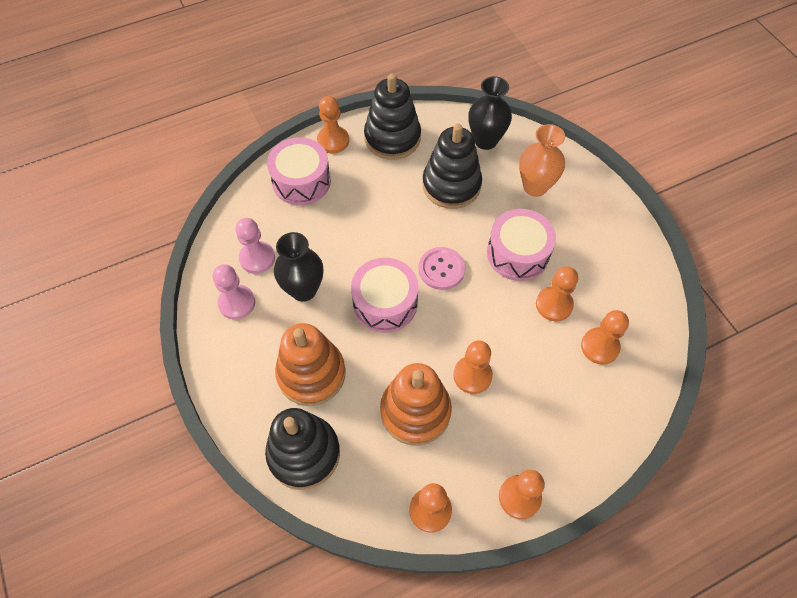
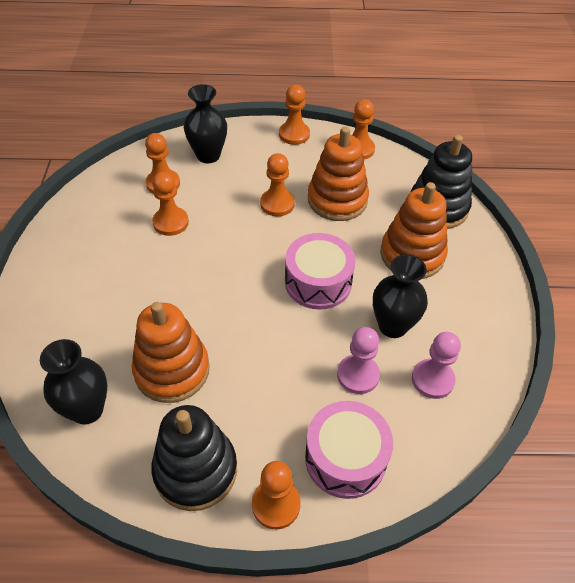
camera: 155 degrees left, 10 degrees down
pink pawn [213,264,255,320] -> pink pawn moved to [337,327,380,394]
pink button [418,247,465,290] -> none
black stacking toy [422,124,482,209] -> orange stacking toy [132,302,210,403]
pink drum [487,209,556,281] -> none
orange vase [519,124,565,197] -> none
none -> black vase [184,84,227,163]

